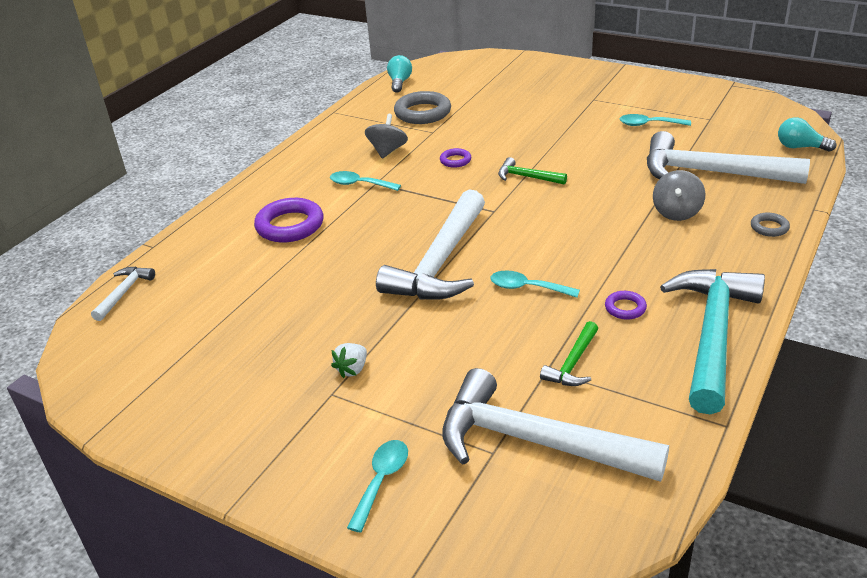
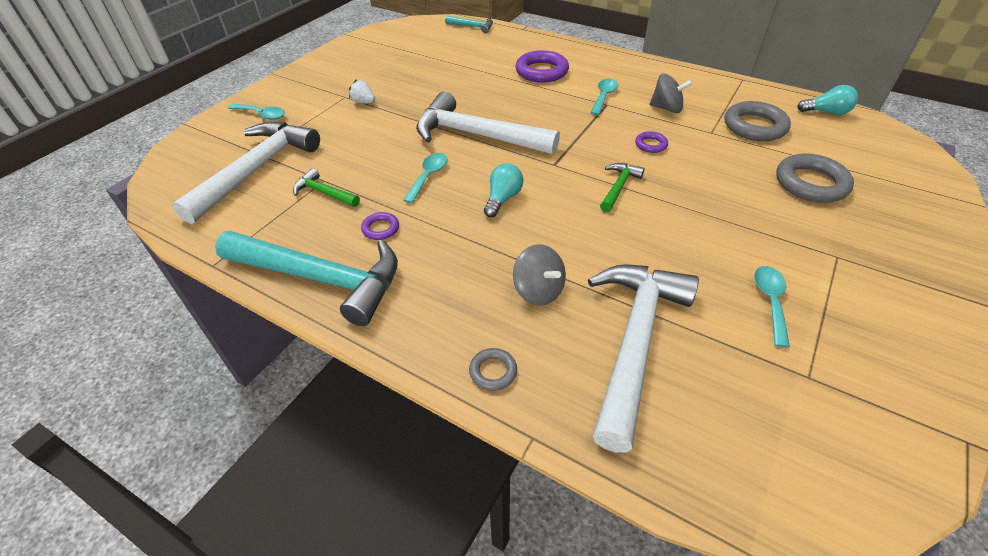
camera: 90 degrees right, 10 degrees up
white hammer [91,267,155,321] -> turquoise hammer [445,16,493,33]
grey spinning top [653,170,705,221] -> grey spinning top turned 150 degrees counterclockwise [513,244,566,306]
turquoise light bulb [778,117,836,152] -> turquoise light bulb moved to [484,163,523,217]
none -> grey ring [776,153,854,203]

